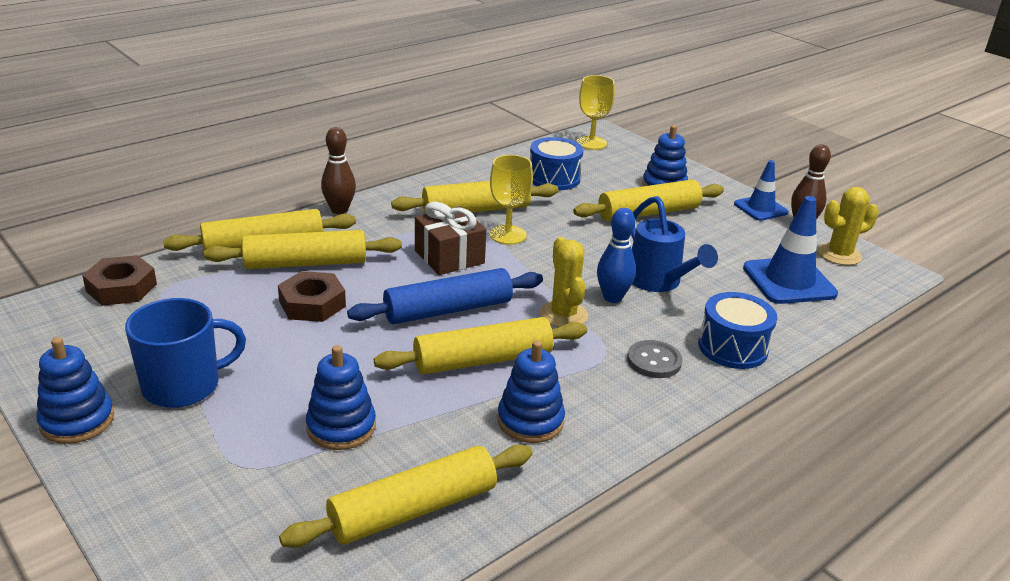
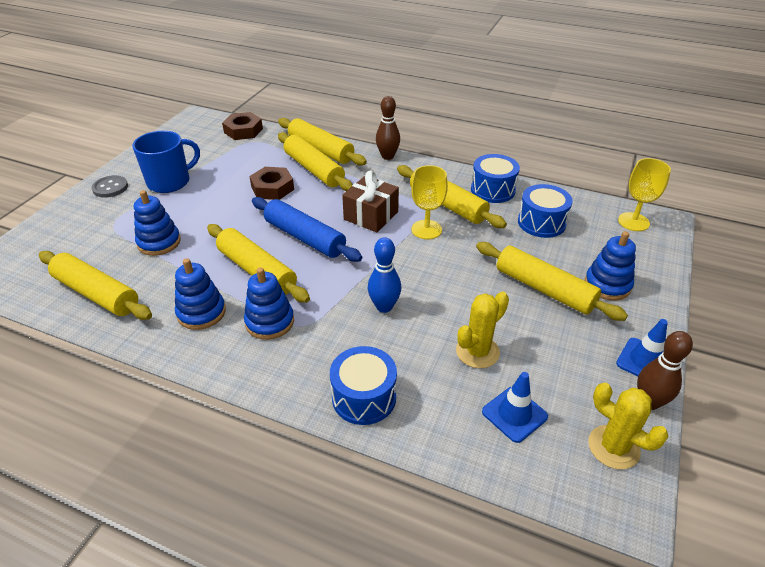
camera: 65 degrees right, 10 degrees up
blue stacking toy [36,337,114,444] -> blue stacking toy moved to [244,267,294,340]
blue mug [125,298,246,408] -> blue mug turned 75 degrees counterclockwise [133,131,200,193]
yellow cactus [540,237,588,327] -> yellow cactus moved to [456,291,509,368]
grey button [627,340,682,378] -> grey button moved to [91,175,128,198]
blue watering can [631,196,718,292] -> none
blue traffic cone [743,196,838,304] -> blue traffic cone [482,372,548,443], size x0.64
none -> blue drum [471,154,520,203]

